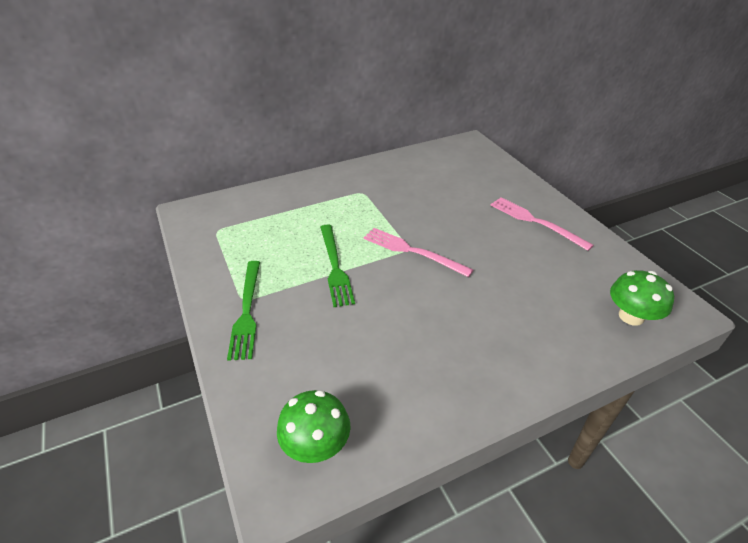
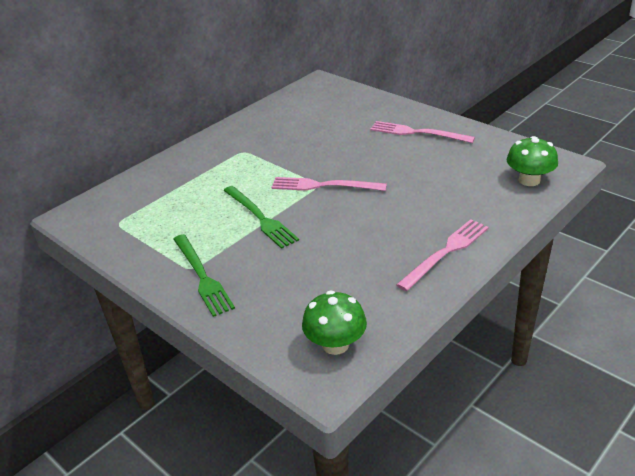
camera: 20 degrees left, 5 degrees down
none -> pink fork [396,219,489,291]

